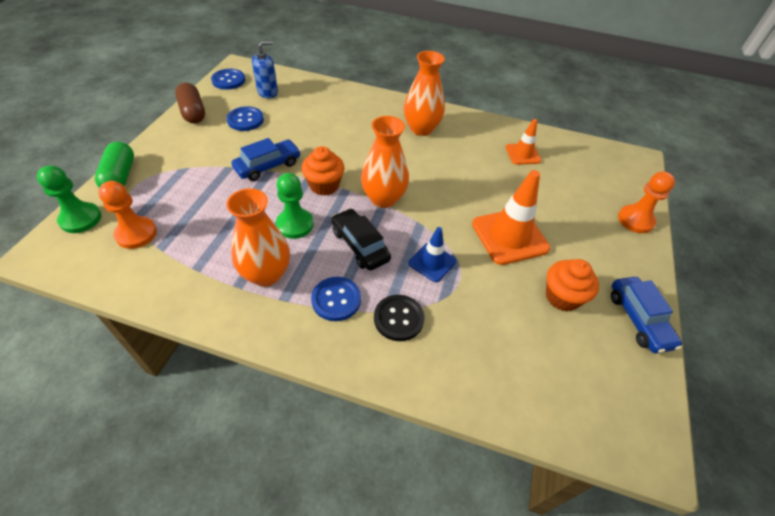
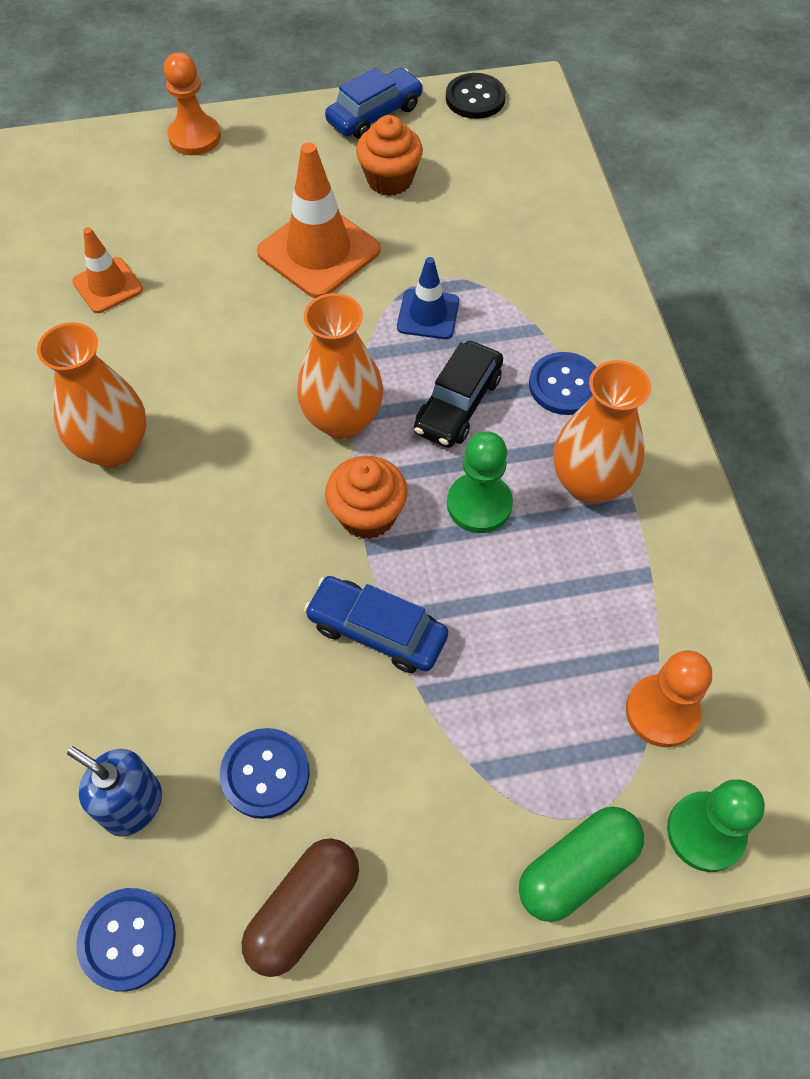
camera: 115 degrees left, 10 degrees up
black button [374,295,425,341] -> black button moved to [446,73,506,119]

